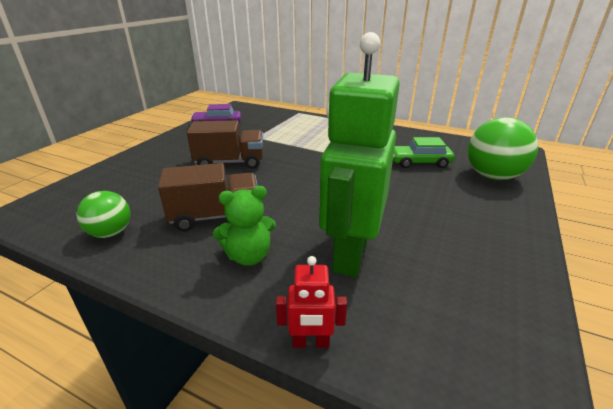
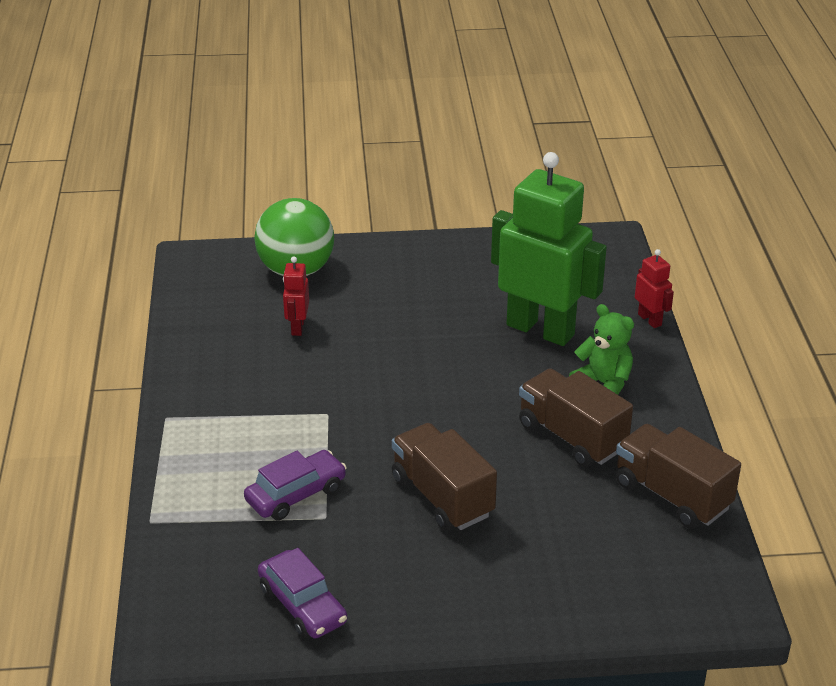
camera: 120 degrees left, 5 degrees up
green ball [76,191,130,238] -> brown truck [616,424,741,529]
green robot [319,32,400,277] -> green robot turned 135 degrees counterclockwise [491,152,607,346]
green car [393,137,455,168] -> red robot [283,256,309,336]
none -> purple car [244,450,347,520]

